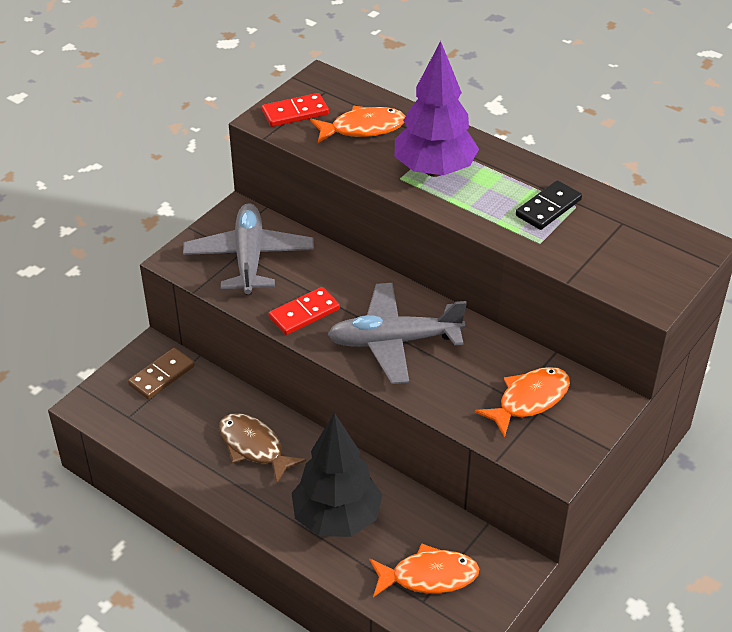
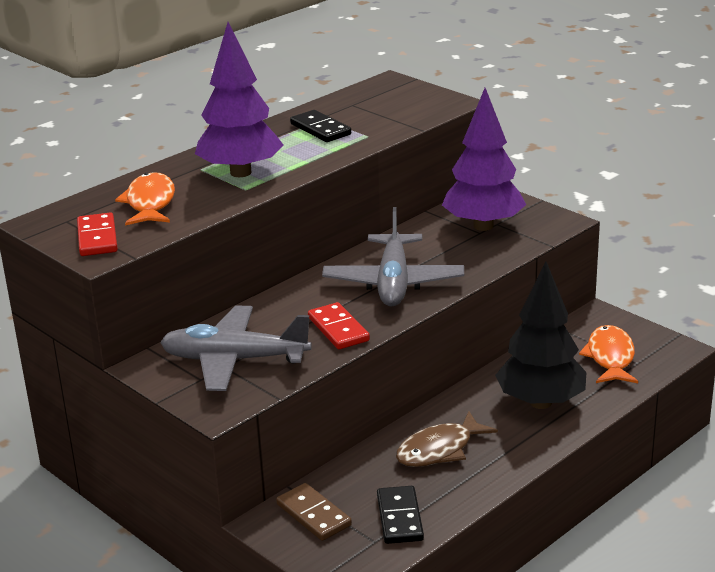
camera: 80 degrees left, 15 degrees down
orange fish [475,367,570,438] -> purple tree [442,88,526,231]
none -> black domino [377,486,424,544]

